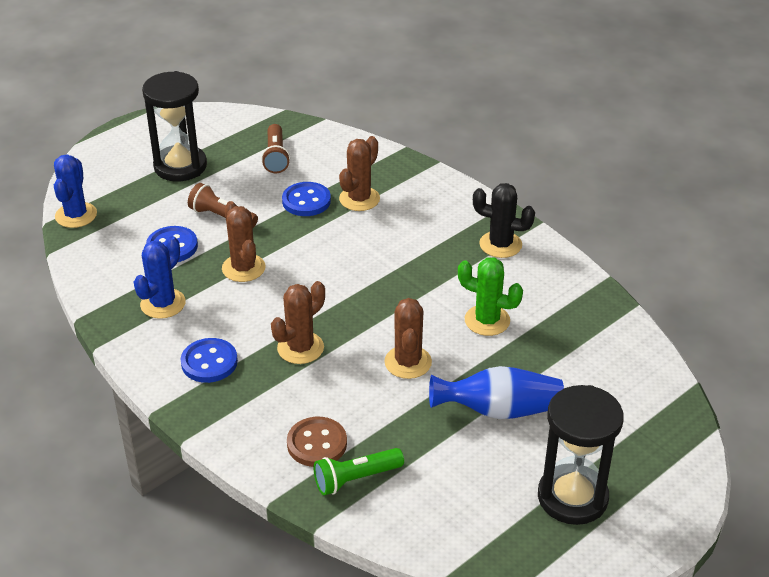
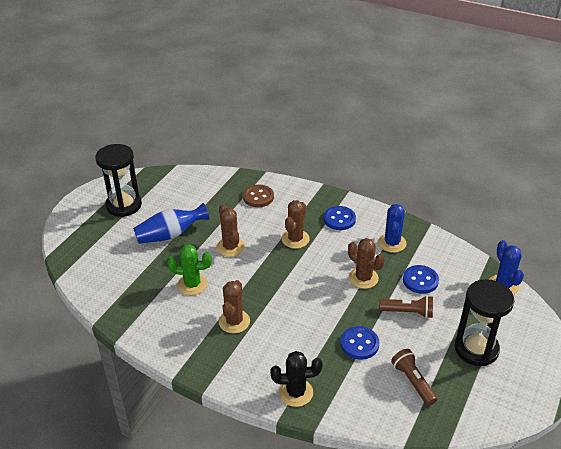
camera: 160 degrees right, 0 degrees up
green flashlight [314,448,404,495] -> none
brown cactus [339,136,380,211] -> brown cactus moved to [219,280,250,333]
black cactus [473,183,535,258] -> black cactus moved to [270,351,323,407]

